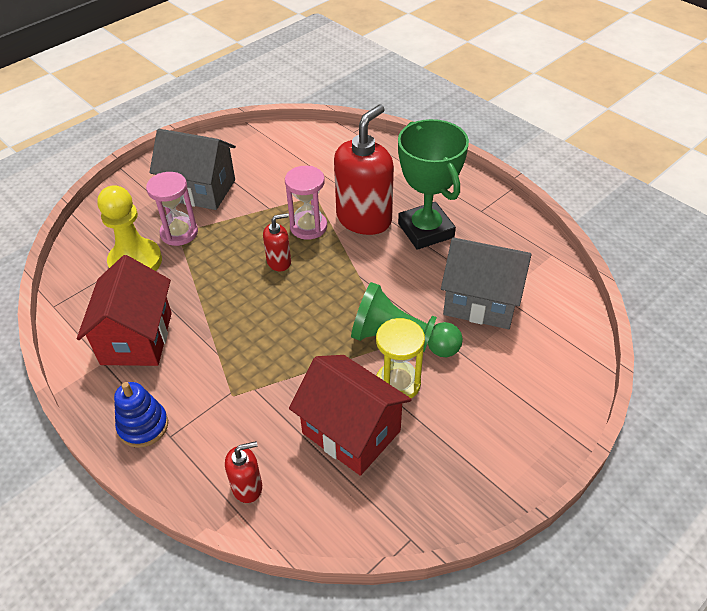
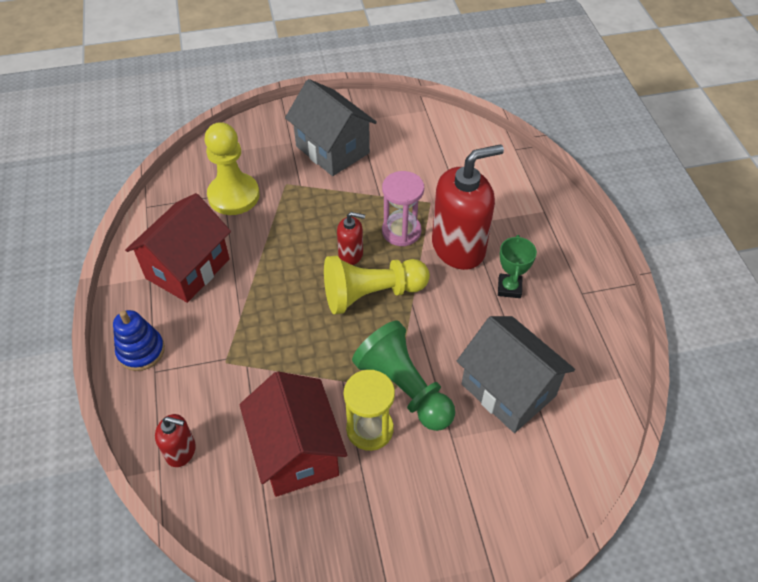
camera: 30 degrees right, 5 degrees up
pink hourglass [146,172,198,246] -> none
green trophy [398,119,469,250] -> green trophy [498,235,537,298], size x0.49
none -> yellow pawn [324,255,430,314]

